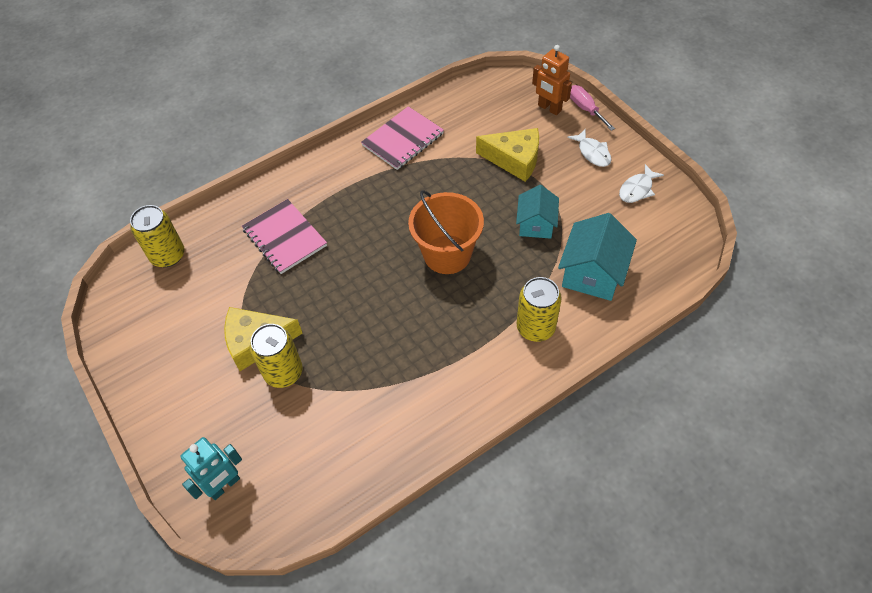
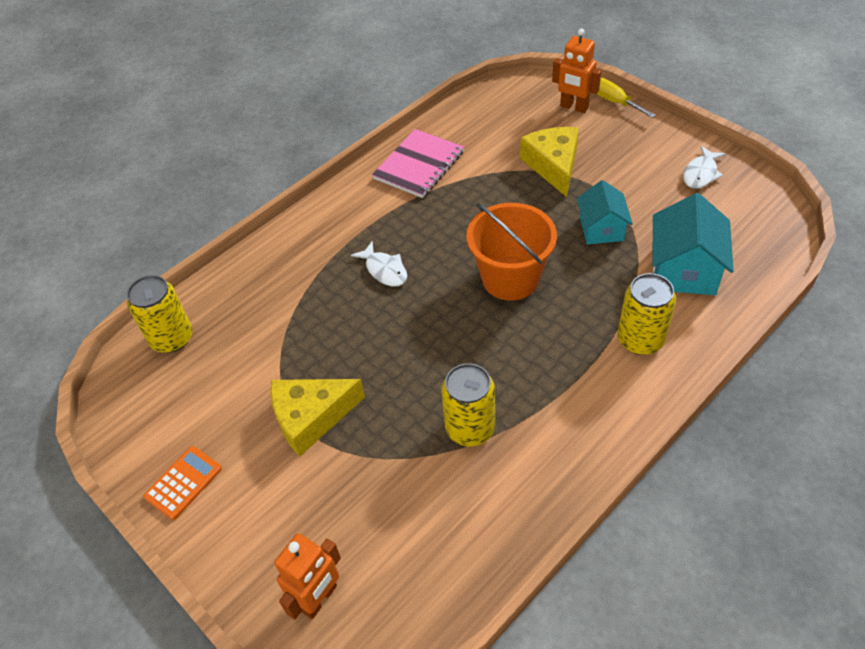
camera: 10 degrees left, 5 degrees down
turquoise robot [180,437,242,500] -> orange robot [274,533,341,620]
pink notebook [242,199,327,274] -> none
yellow can [250,324,303,388] -> yellow can moved to [442,363,495,446]
yellow cheese [476,128,539,182] -> yellow cheese turned 105 degrees counterclockwise [520,127,579,197]
white fish [567,129,611,167] -> white fish moved to [351,242,407,287]
pink screwdriver [570,85,615,131] -> yellow screwdriver [597,78,656,118]
none -> orange calculator [144,446,222,520]

